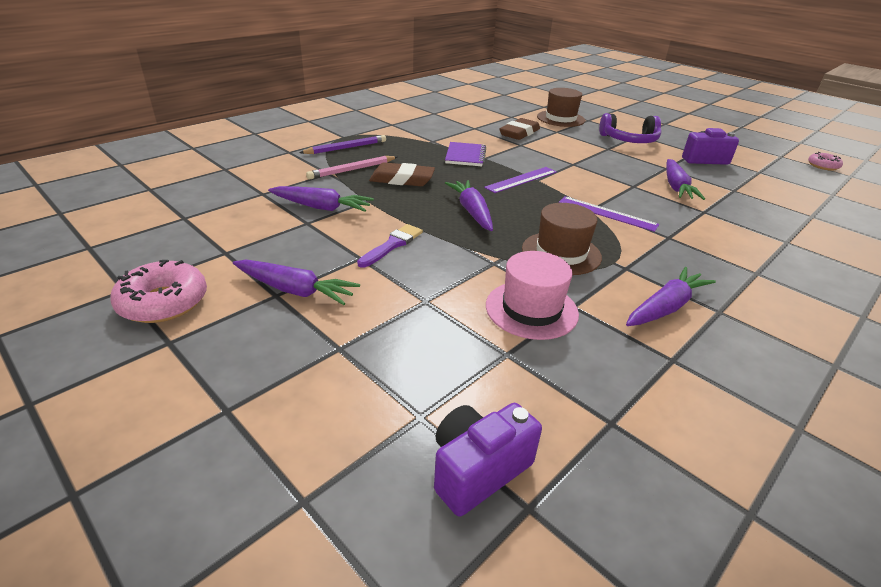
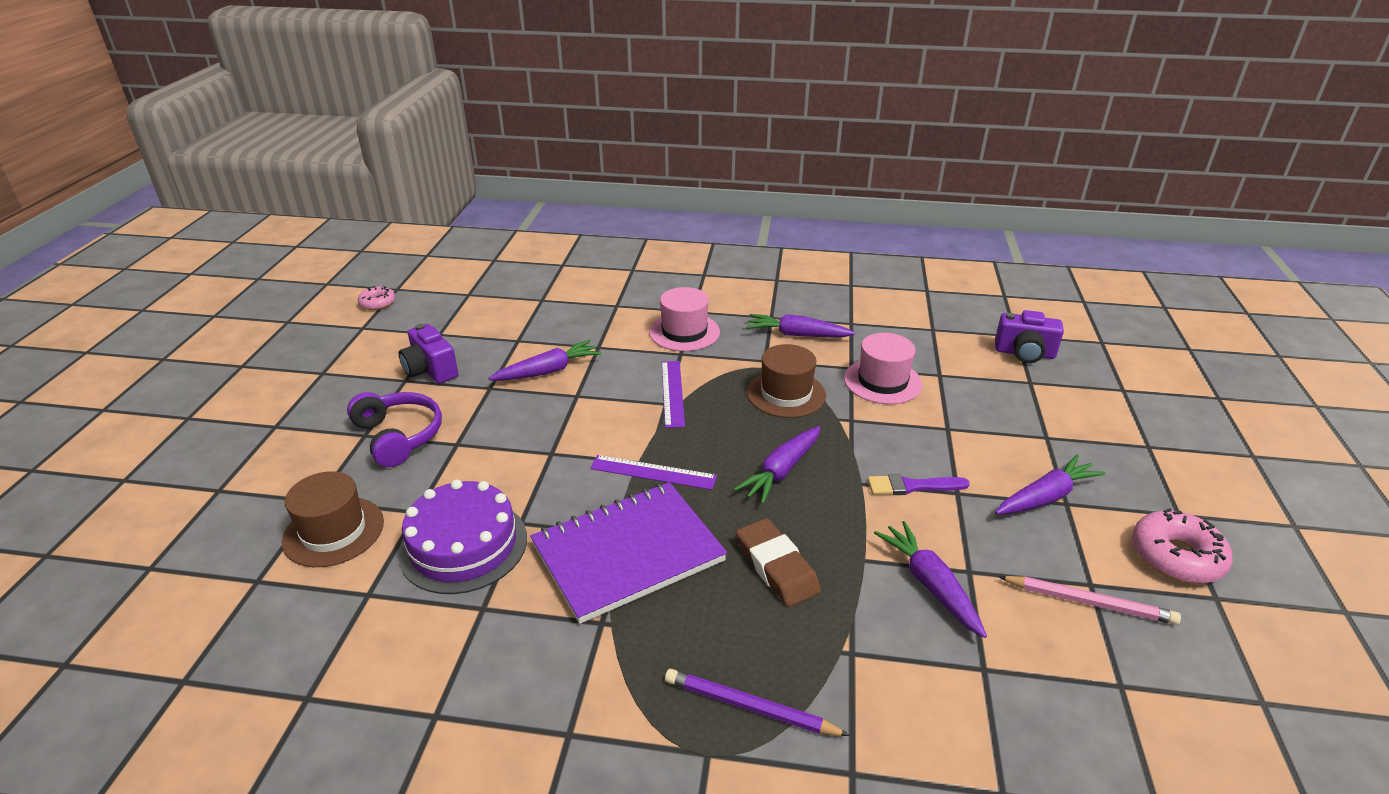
camera: 125 degrees left, 0 degrees up
purple carrot [233,260,360,305] -> purple carrot turned 75 degrees clockwise [995,454,1106,515]
pink pencil [306,156,397,179] -> pink pencil moved to [998,576,1181,625]
purple notebook [445,142,486,166] -> purple notebook [530,482,727,624], size x1.89
brown eraser [499,118,540,140] -> purple cake [398,480,527,594]
none -> pink hat [649,287,720,351]

